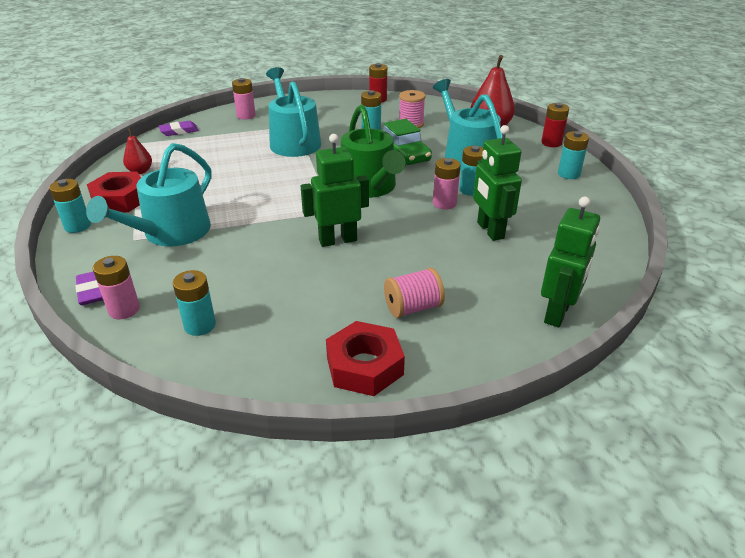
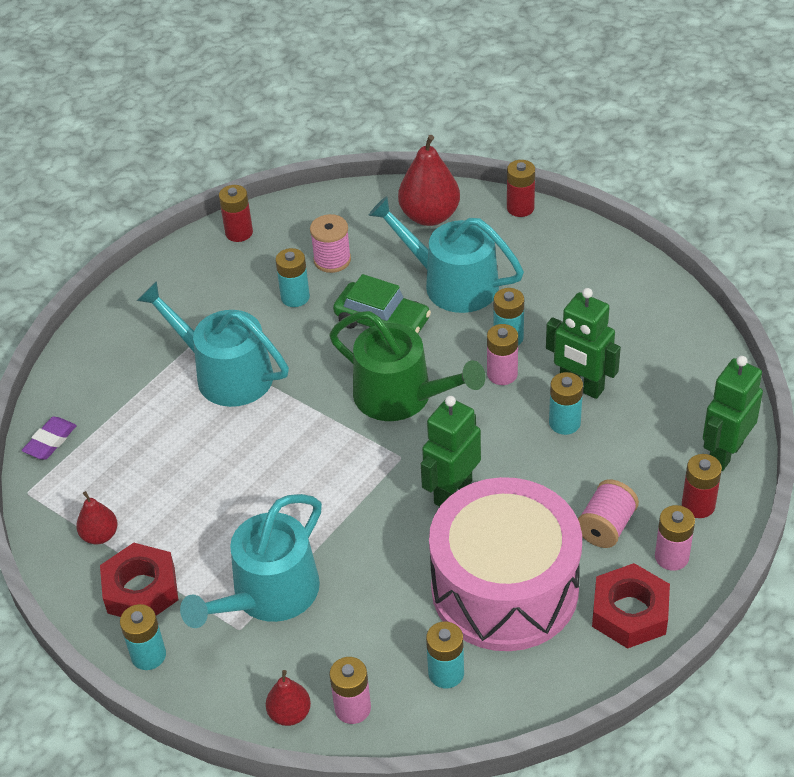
camera: 35 degrees left, 10 degrees up
purple eraser [76,272,103,305] -> red pear [266,670,311,726]
turquoise watering can [86,143,211,247] -> turquoise watering can turned 45 degrees clockwise [180,494,322,628]
pink battery [232,78,256,120] -> pink battery moved to [655,505,695,571]
green robot [541,197,600,328] -> green robot turned 135 degrees counterclockwise [703,356,763,471]
turquoise battery [558,131,589,179] -> turquoise battery moved to [549,372,583,435]
none -> pink drum [429,477,582,651]
none -> red battery [682,454,722,518]

